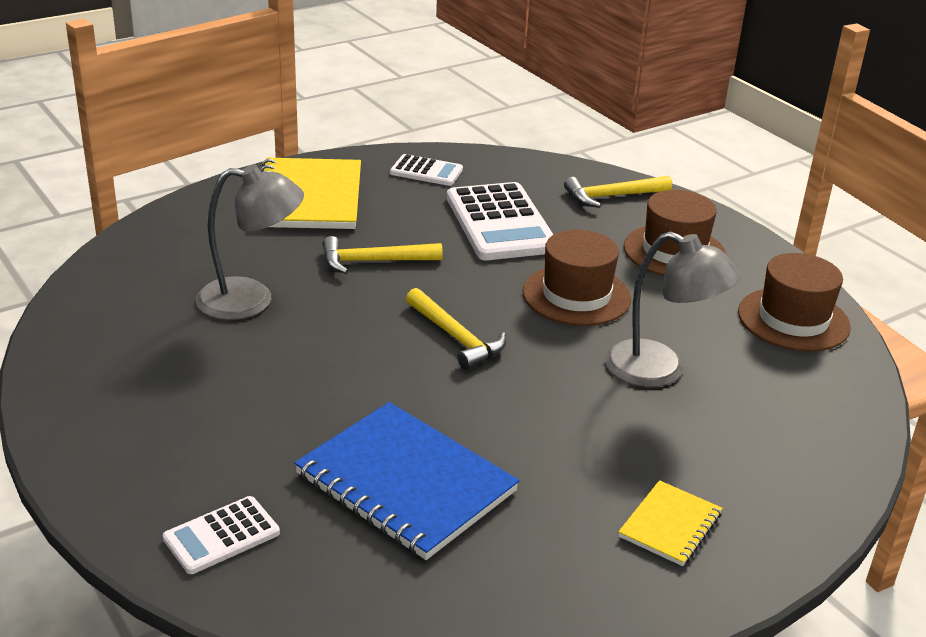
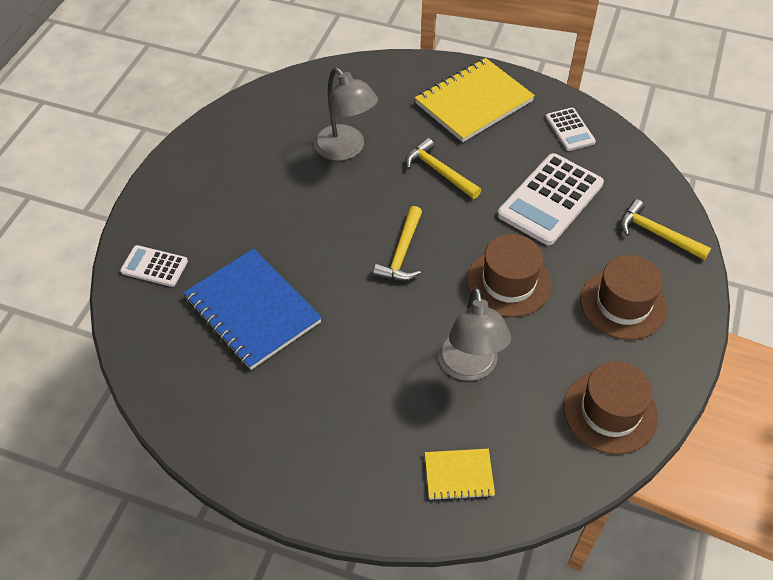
camera: 55 degrees right, 20 degrees up
blue notebook [294,402,519,560] -> blue notebook turned 45 degrees counterclockwise [183,249,322,370]
yellow notebook [618,480,722,566] -> yellow notebook moved to [425,449,495,501]

